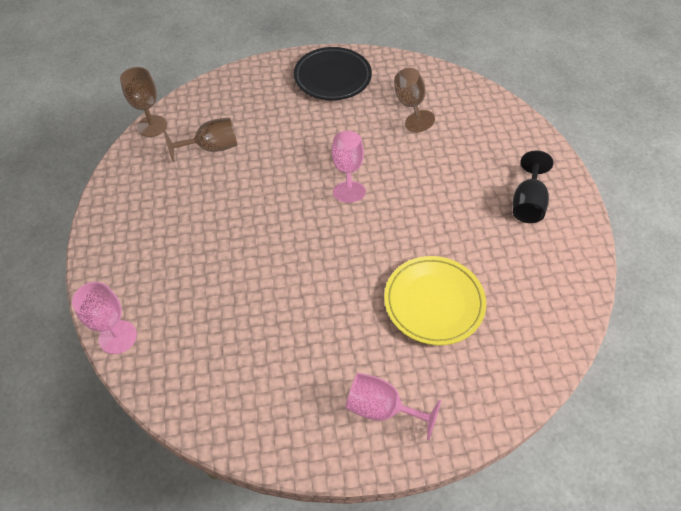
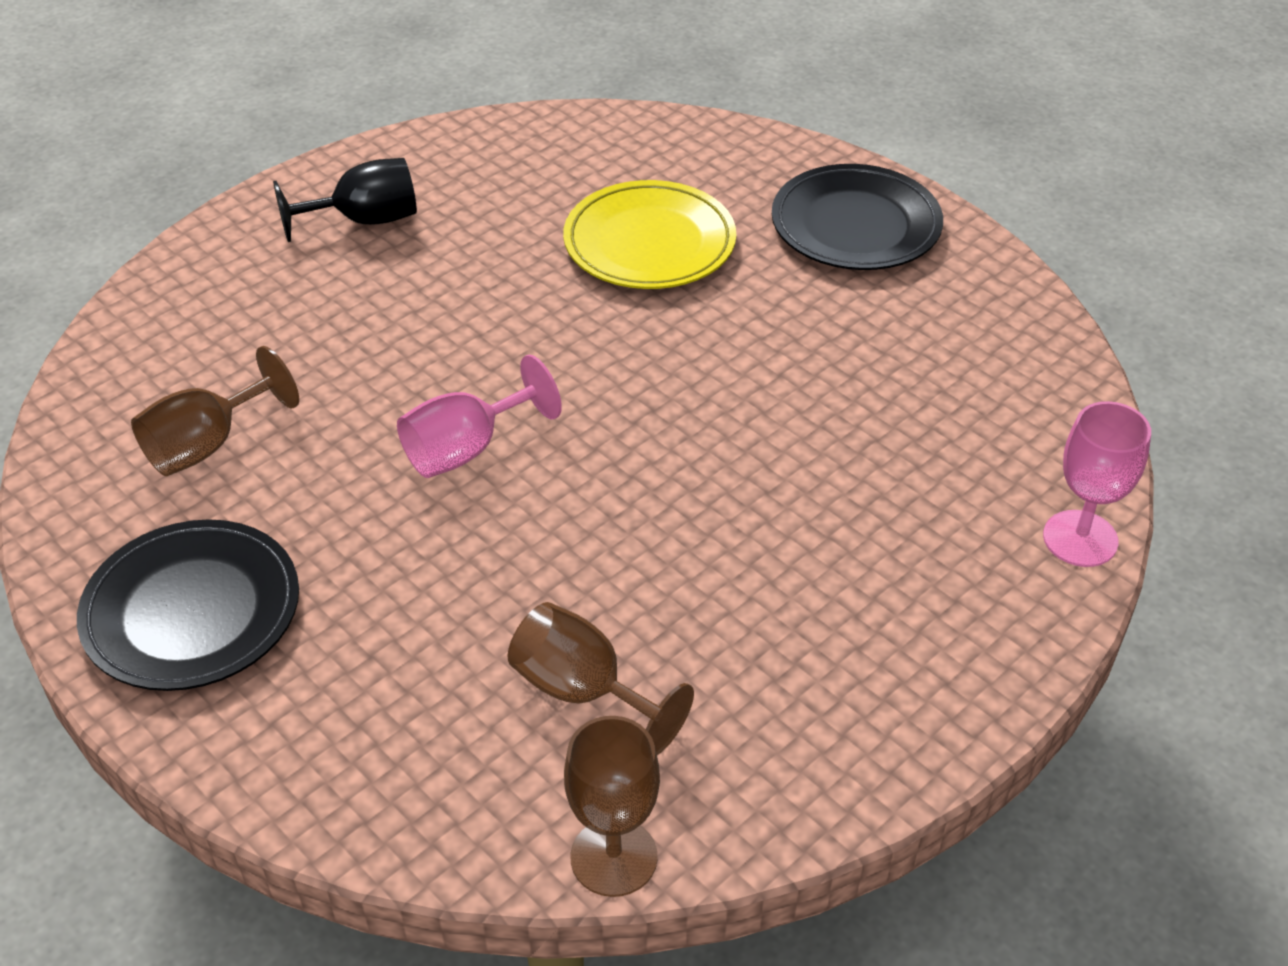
camera: 125 degrees left, 10 degrees down
pink goblet [346,373,441,440] -> black plate [772,164,943,270]

